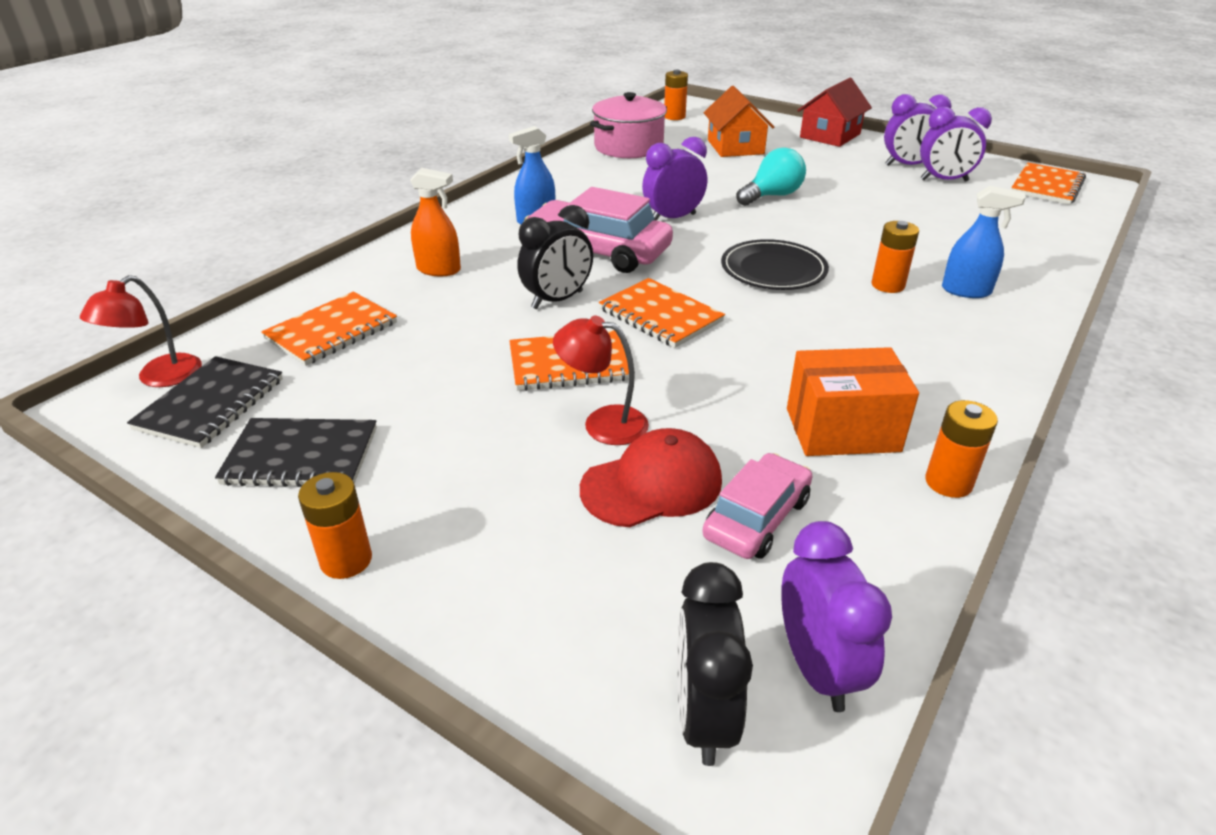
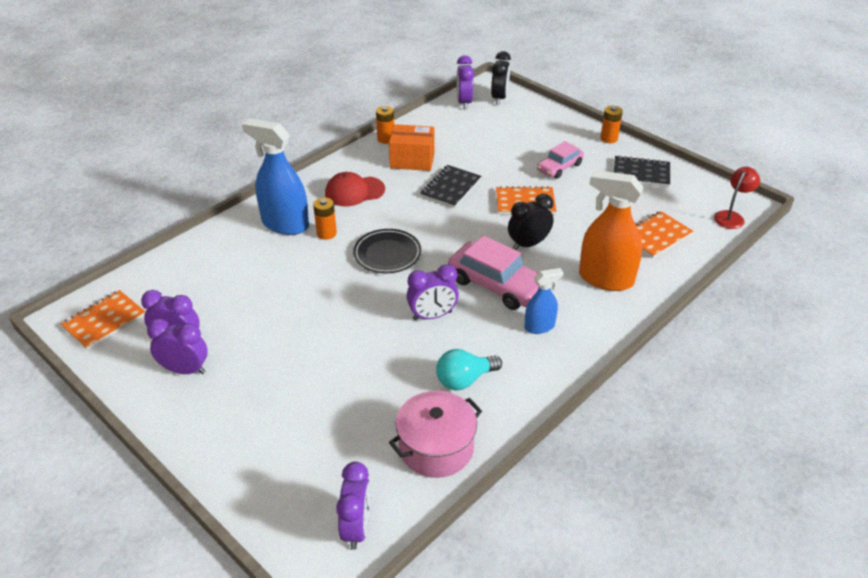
camera: 170 degrees left, 5 degrees up
black notebook [127,356,283,448] -> black notebook moved to [420,165,482,208]
orange spray bottle [410,168,461,276] -> orange spray bottle [579,170,644,291], size x1.83
red lamp [553,316,649,445] -> none
red cap [580,428,722,527] -> red cap moved to [325,172,385,206]
orange notebook [599,278,725,348] -> none
orange battery [664,70,688,120] -> purple clock [336,462,371,550]
pink car [702,453,813,559] -> pink car moved to [537,141,584,179]
orange house [704,86,774,157] -> none
turquoise light bulb [736,147,806,206] -> turquoise light bulb moved to [436,349,502,390]
red house [797,78,872,147] -> none
blue spray bottle [942,186,1026,298] -> blue spray bottle [242,118,309,235], size x1.83

